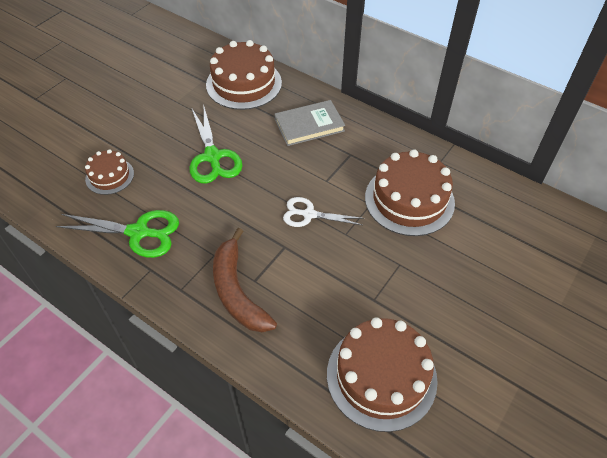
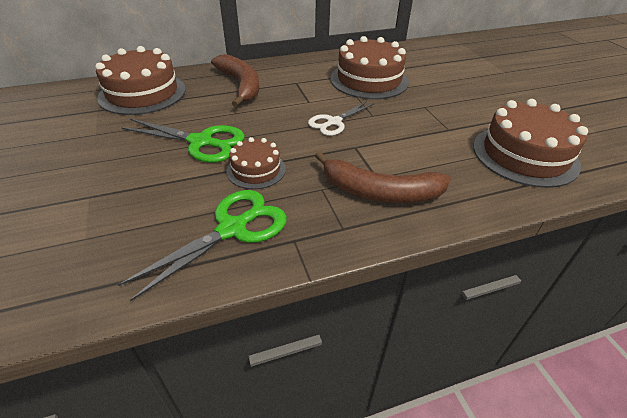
camera: 55 degrees left, 10 degrees down
brown cake [85,149,134,195] -> brown cake moved to [226,137,286,189]
grey book [275,100,345,146] -> brown banana [211,54,259,107]

